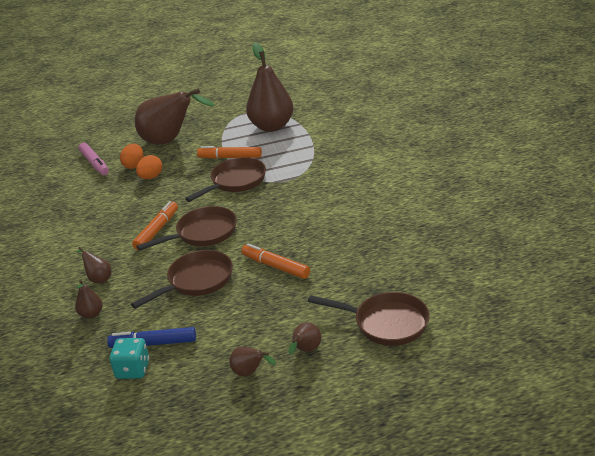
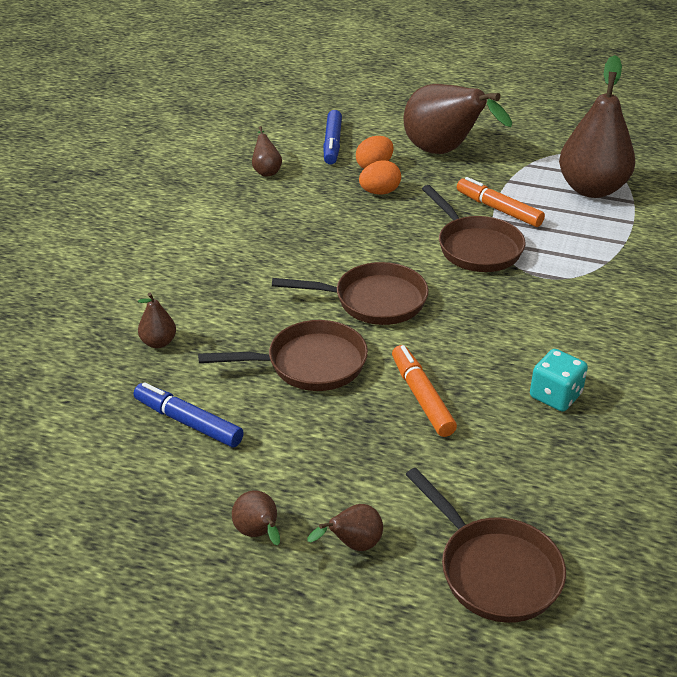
camera: 30 degrees right, 5 degrees up
brown pear [77,247,111,284] -> brown pear moved to [252,126,282,177]
pink marker [79,143,109,175] -> blue marker [323,110,342,165]
turquoise dice [109,338,149,379] -> turquoise dice moved to [530,349,588,412]
orange marker [132,201,178,250] -> none
brown pan [185,157,266,202] -> brown pan turned 75 degrees clockwise [422,185,526,272]

